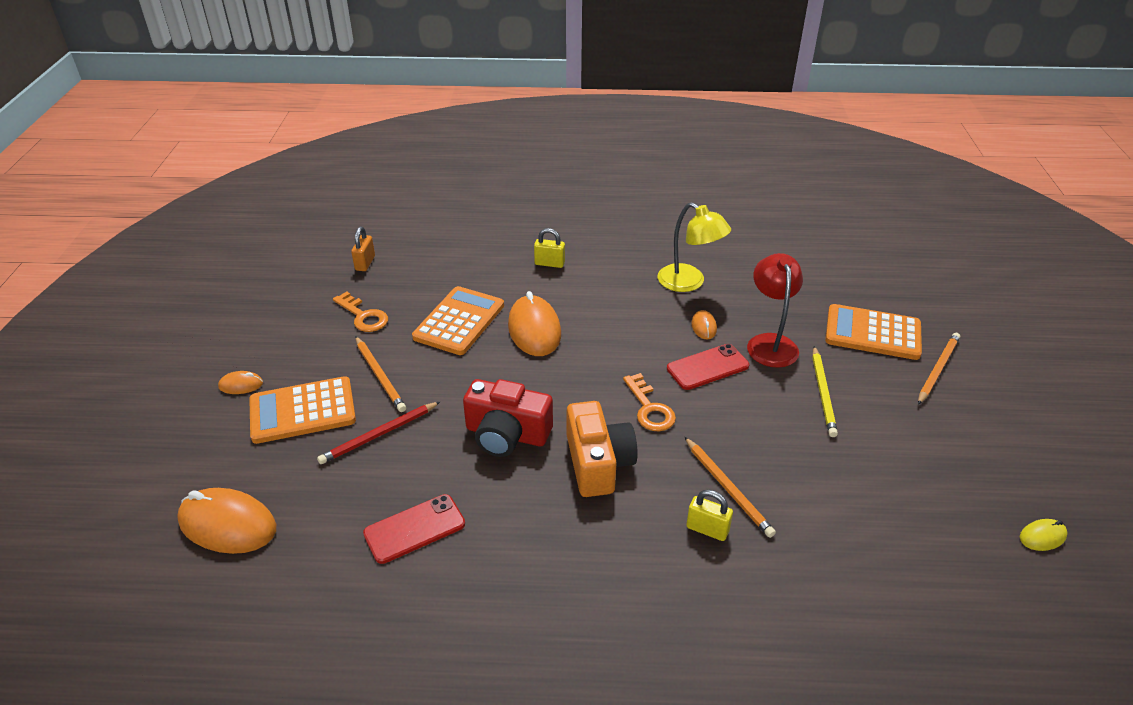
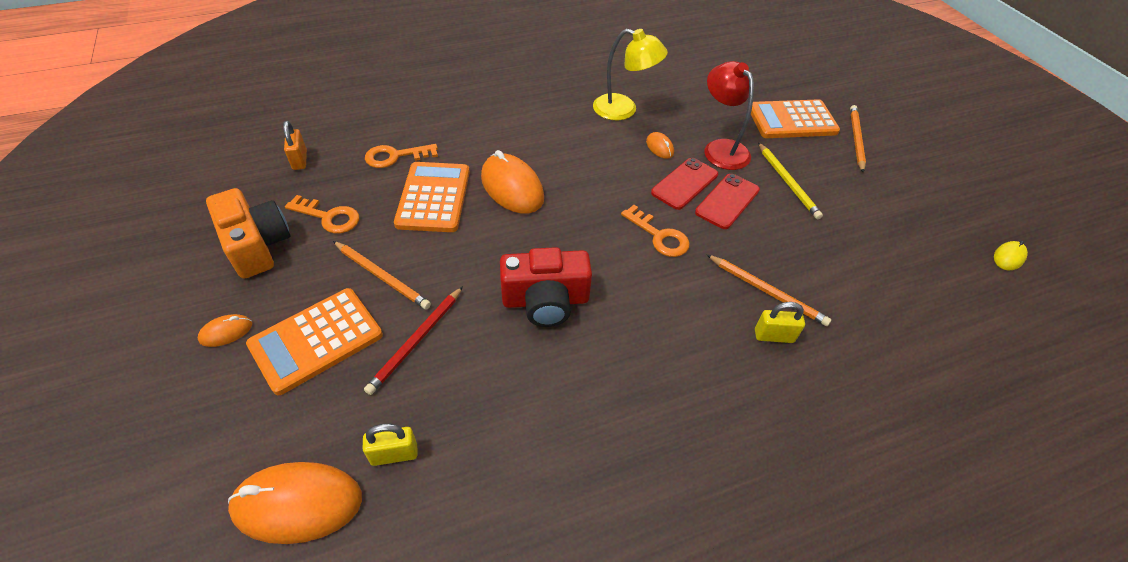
camera: 25 degrees left, 10 degrees up
red phone [363,494,465,564] -> red phone moved to [695,174,760,229]
yellow padlock [534,228,565,268] -> yellow padlock moved to [363,423,418,466]
orange camera [567,401,638,497] -> orange camera moved to [206,188,291,279]
none -> orange key [365,144,438,168]

